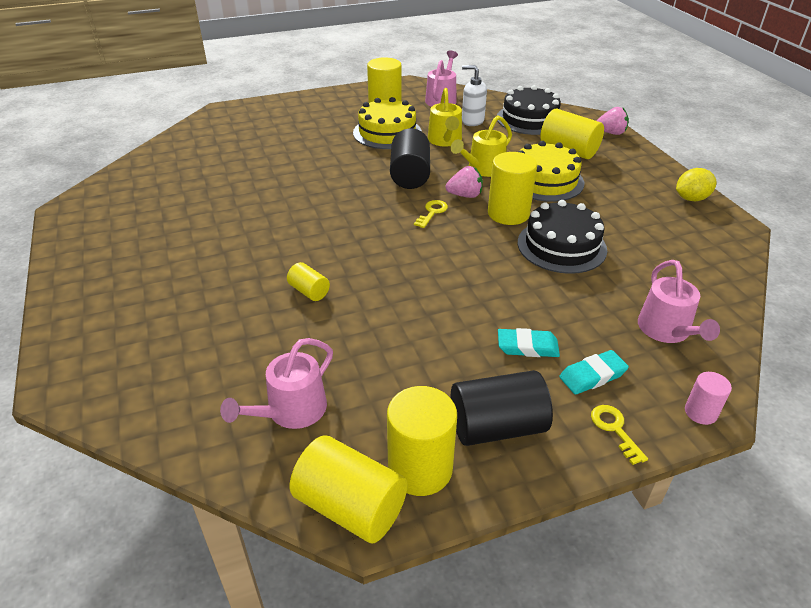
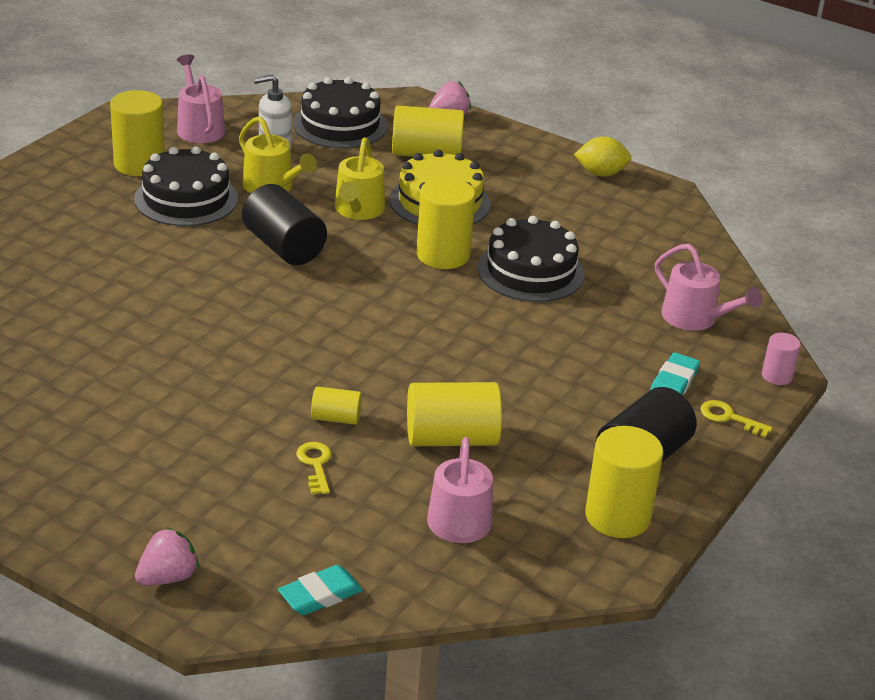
camera: 40 degrees left, 5 degrees down
yellow cylinder [289,435,407,544] -> yellow cylinder moved to [407,382,502,446]
yellow cake [353,97,422,149] -> black cake [134,146,238,226]
yellow key [414,200,448,228] -> yellow key moved to [296,442,332,494]
pink strawberry [445,166,483,198] -> pink strawberry moved to [135,527,199,586]
turquoise eraser [498,328,560,357] -> turquoise eraser moved to [278,565,363,615]
yellow lemon [676,168,717,201] -> yellow lemon turned 60 degrees clockwise [574,136,631,176]

